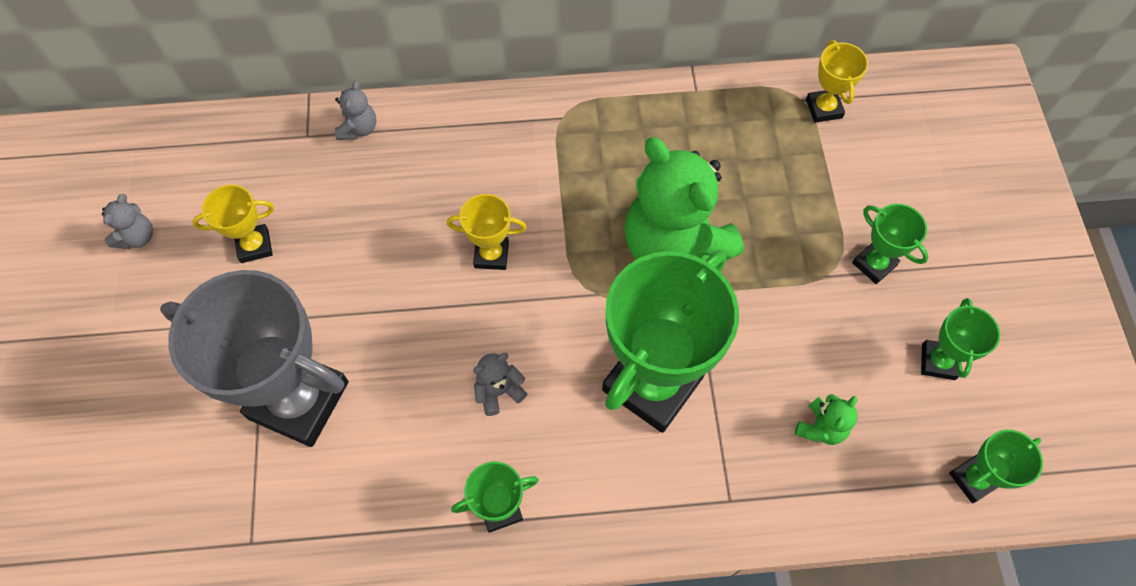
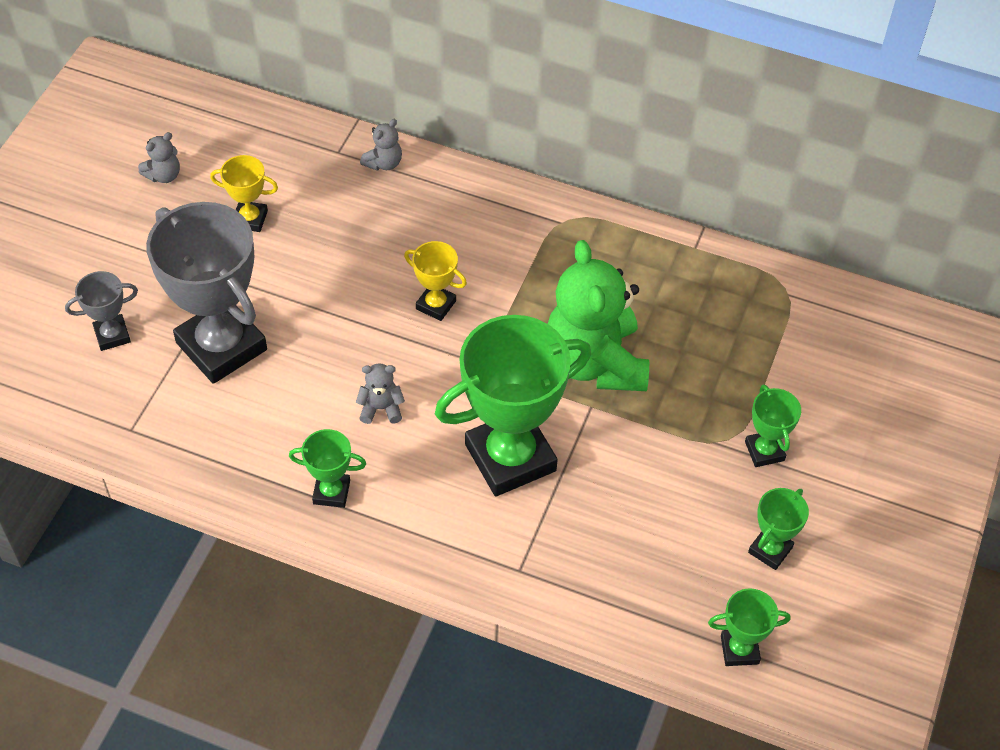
camera: 25 degrees right, 10 degrees down
green teddy bear [795,394,858,445] -> none
yellow trophy [806,40,868,123] -> none
none -> grey trophy [65,271,138,351]

